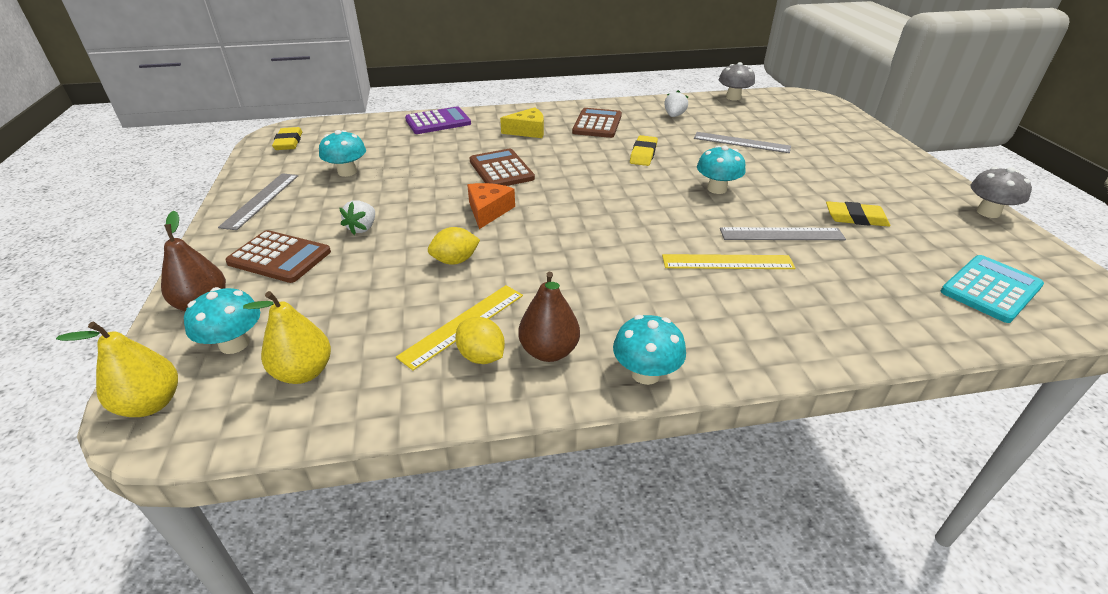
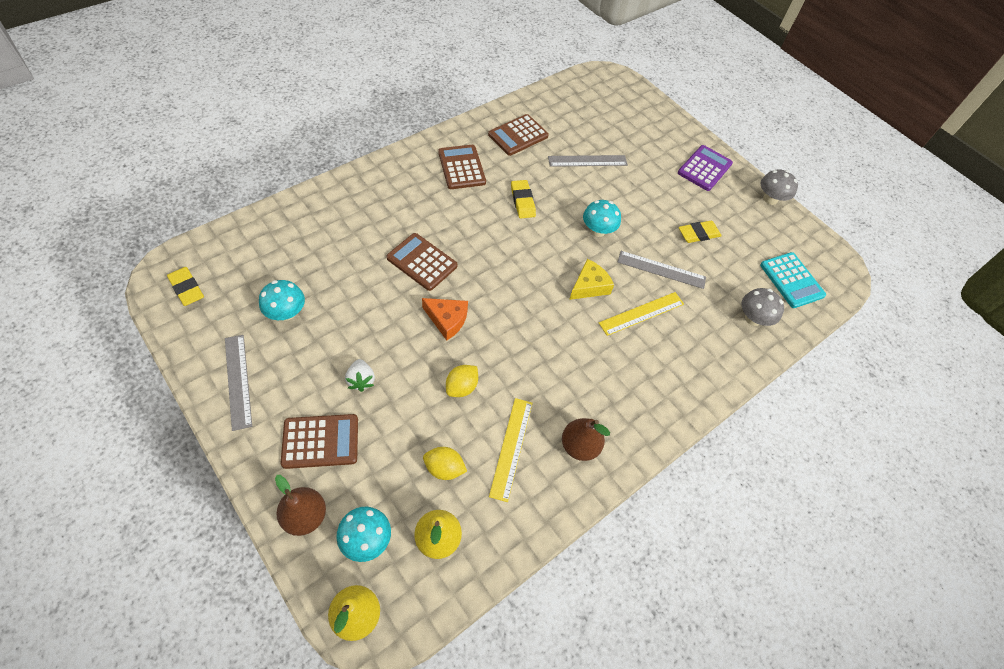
camera: 35 degrees left, 20 degrees up
purple calculator [405,107,471,134] -> purple calculator moved to [678,145,733,191]
yellow lemon [455,317,505,364] -> yellow lemon moved to [423,447,467,480]
orange cheese [467,183,515,229] -> orange cheese turned 135 degrees clockwise [422,298,468,340]
yellow cheese [500,107,544,138] -> yellow cheese moved to [569,259,614,300]
turquoise mushroom [613,315,686,385] -> none
white strawberry [664,90,688,117] -> brown calculator [488,114,549,156]
grey mushroom [718,62,755,101] -> grey mushroom moved to [741,288,784,326]
grey ruler [720,227,846,240] -> grey ruler turned 45 degrees clockwise [618,251,706,289]
turquoise calculator [941,255,1044,323] -> turquoise calculator turned 135 degrees clockwise [760,252,826,308]

